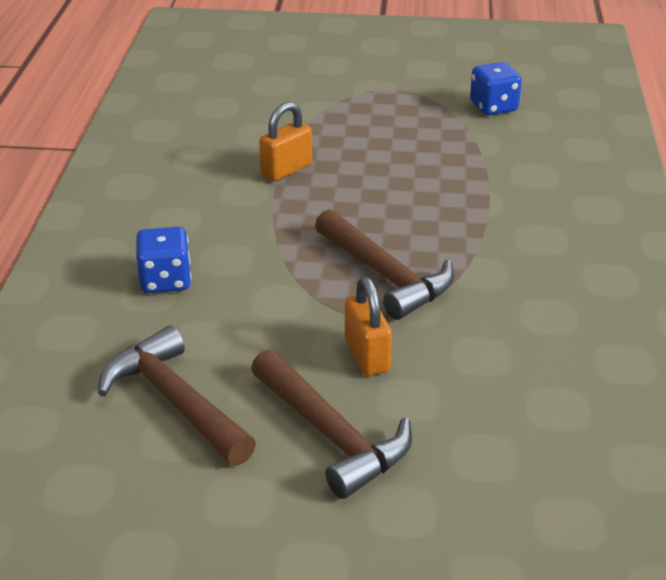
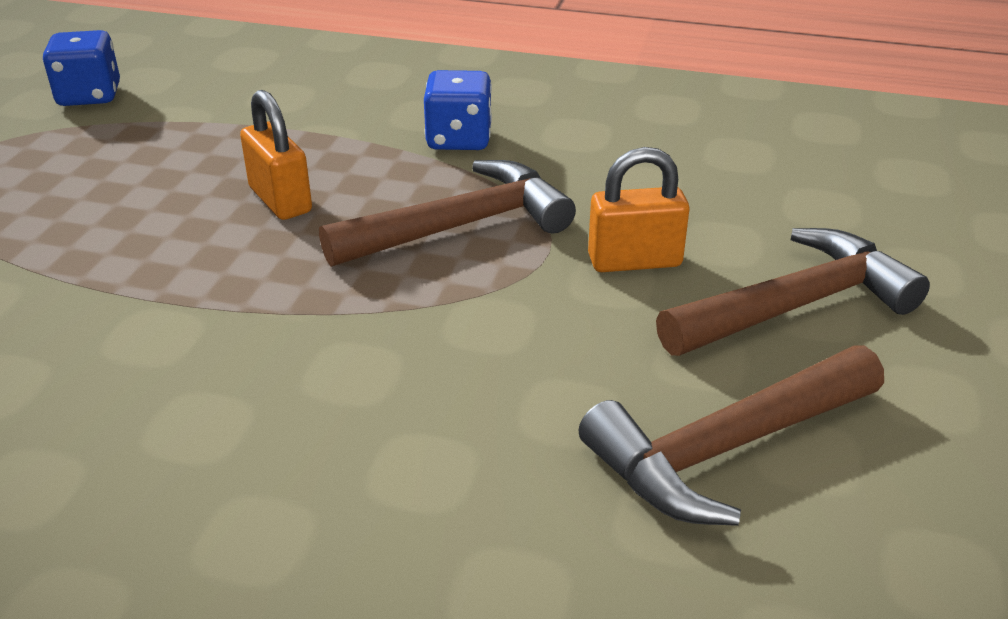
camera: 80 degrees left, 0 degrees up
blue dice [136,227,191,293] -> blue dice moved to [424,70,492,150]
orange padlock [259,102,312,181] -> orange padlock moved to [240,90,312,220]

